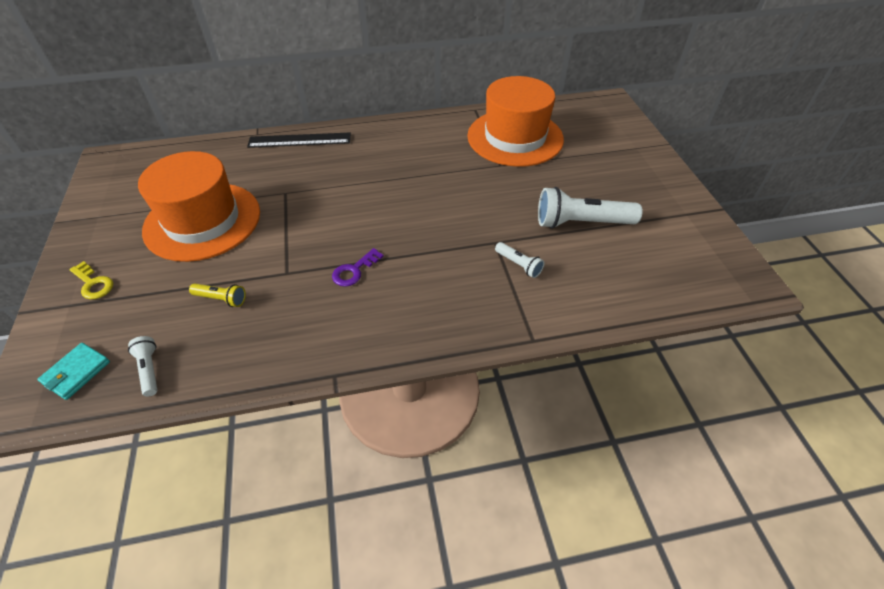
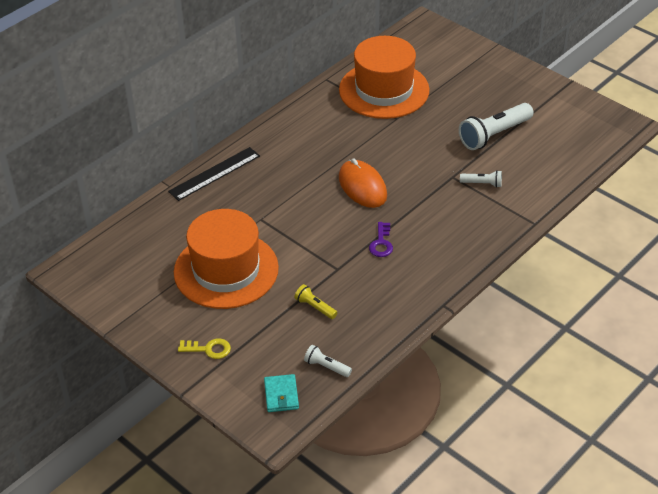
camera: 35 degrees left, 5 degrees down
yellow flashlight [189,283,246,307] -> yellow flashlight turned 120 degrees counterclockwise [294,284,337,319]
none -> orange mouse [339,159,387,208]

